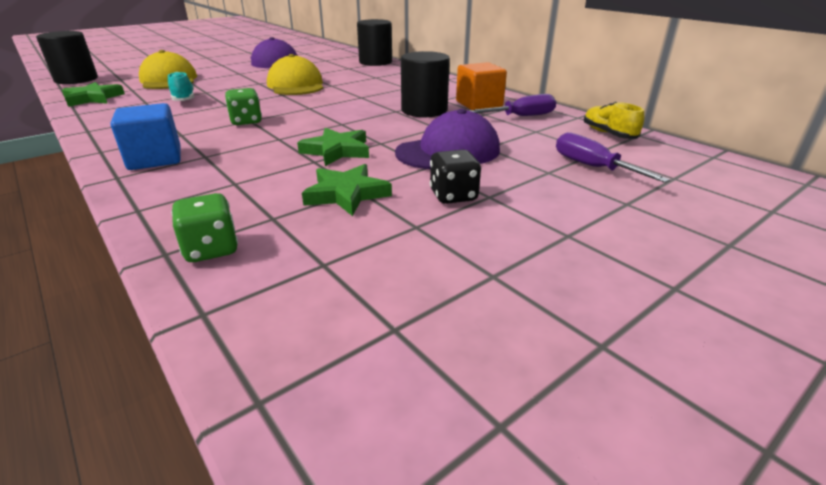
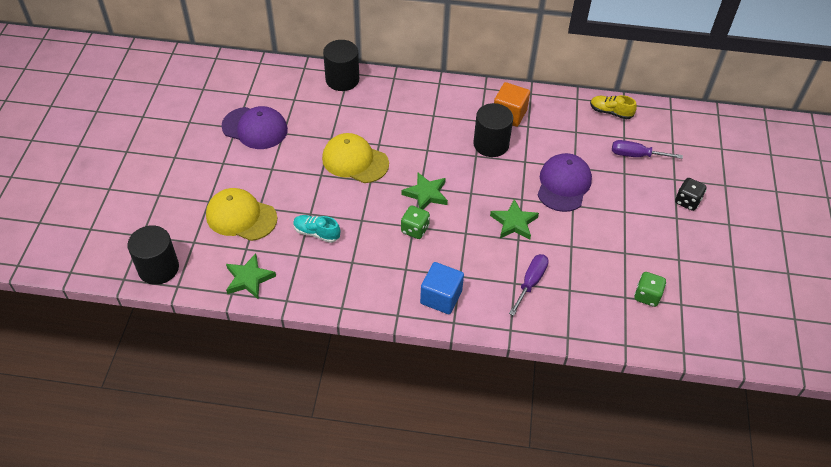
camera: 45 degrees left, 20 degrees up
green dice [171,193,238,262] -> green dice moved to [634,272,666,307]
green star [302,164,392,216] -> green star moved to [402,172,448,209]
black dice [430,150,481,204] -> black dice moved to [675,178,706,211]
purple screwdriver [469,94,556,116] -> purple screwdriver moved to [509,254,549,316]

